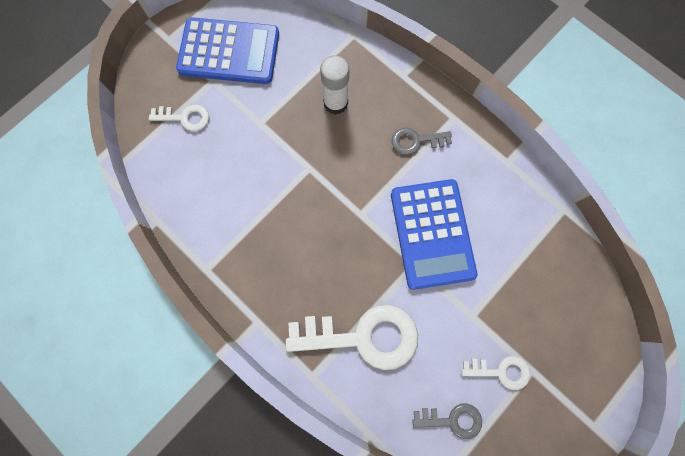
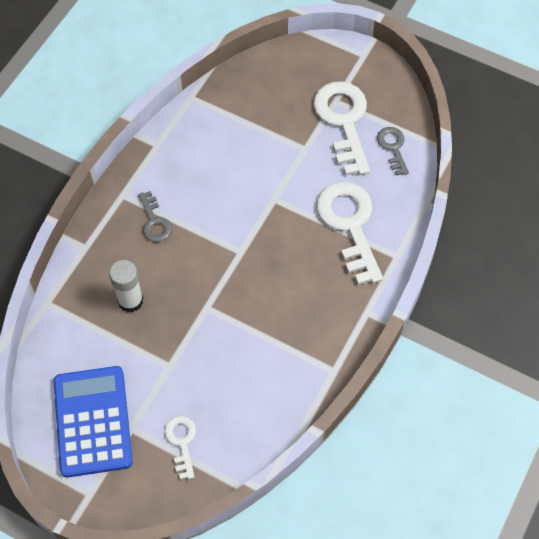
camera: 105 degrees left, 15 degrees down
blue calculator [391,179,478,290] -> none
white key [462,356,530,390] -> white key [313,81,370,176], size x1.96

